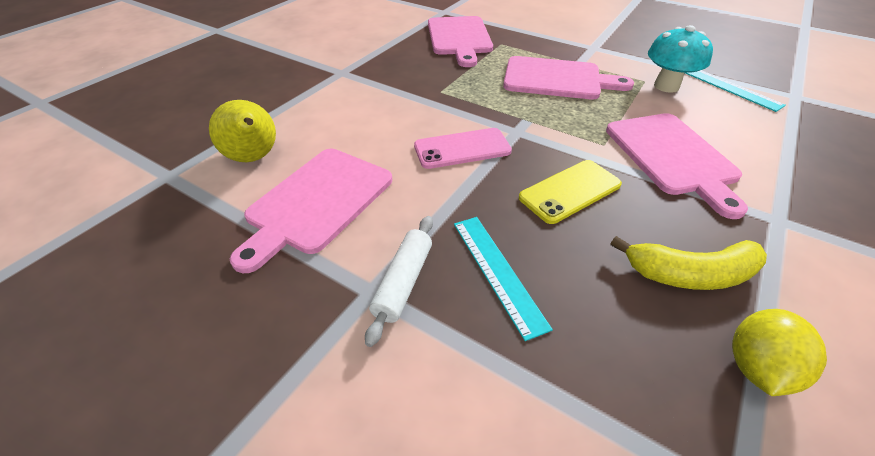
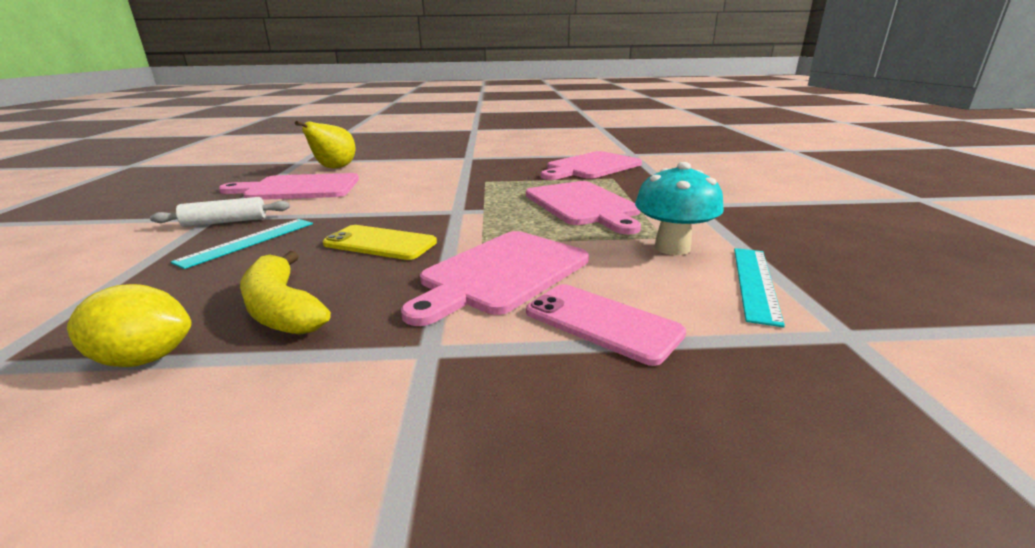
camera: 55 degrees right, 20 degrees down
pink phone [414,128,512,169] -> pink phone moved to [526,284,686,366]

